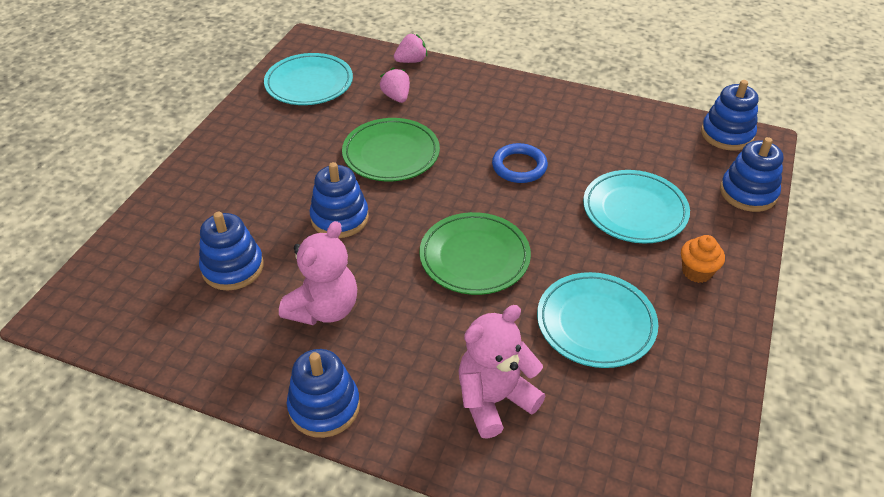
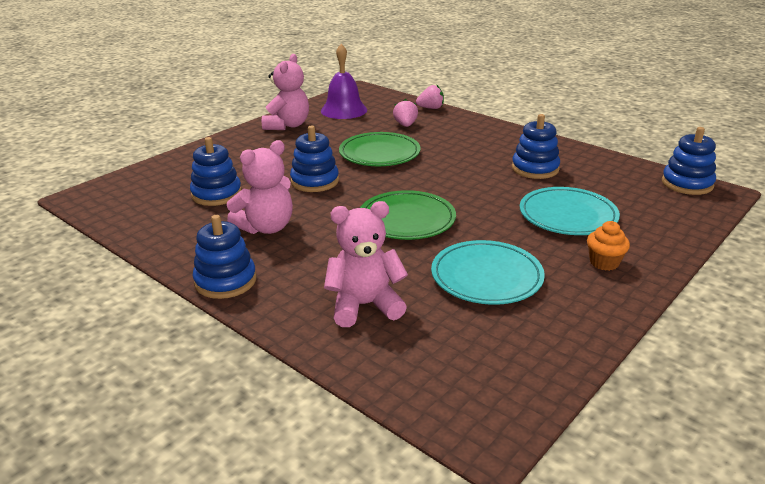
camera: 20 degrees right, 15 degrees down
turquoise plate [264,53,353,105] -> purple bell [321,44,367,119]
blue ring [492,143,548,183] -> none
blue stacking toy [720,137,784,212] -> blue stacking toy moved to [512,114,560,179]
none -> pink teddy bear [262,54,309,130]

